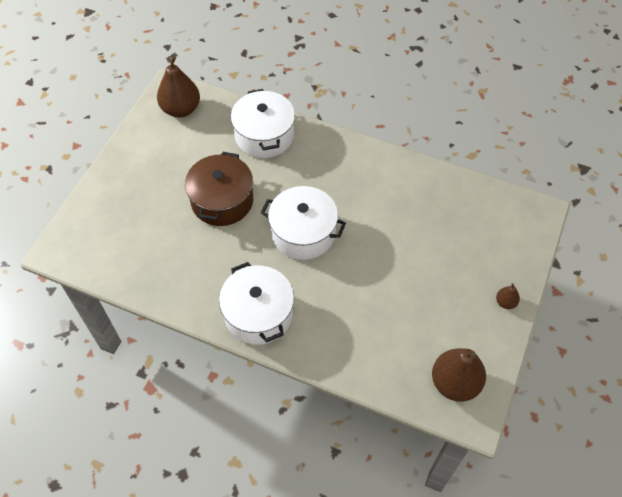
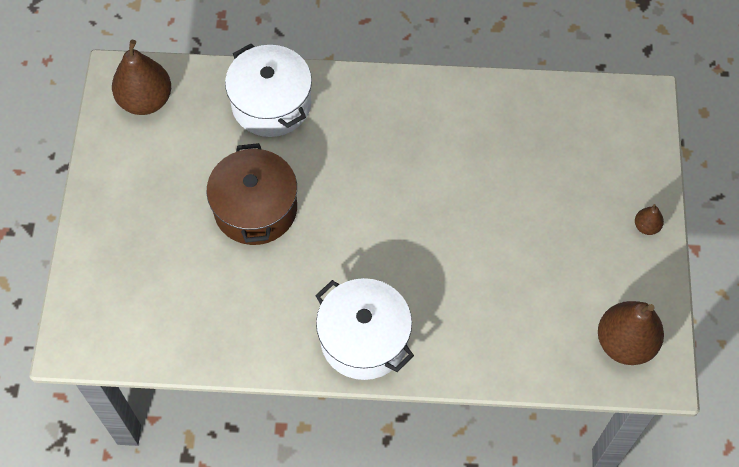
camera: 20 degrees left, 5 degrees up
white pot [261,186,346,260] -> none

